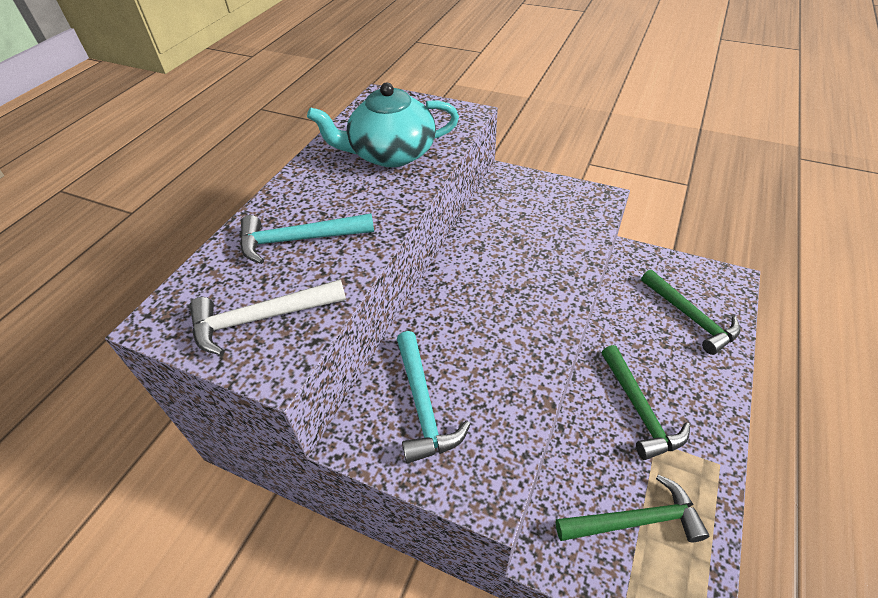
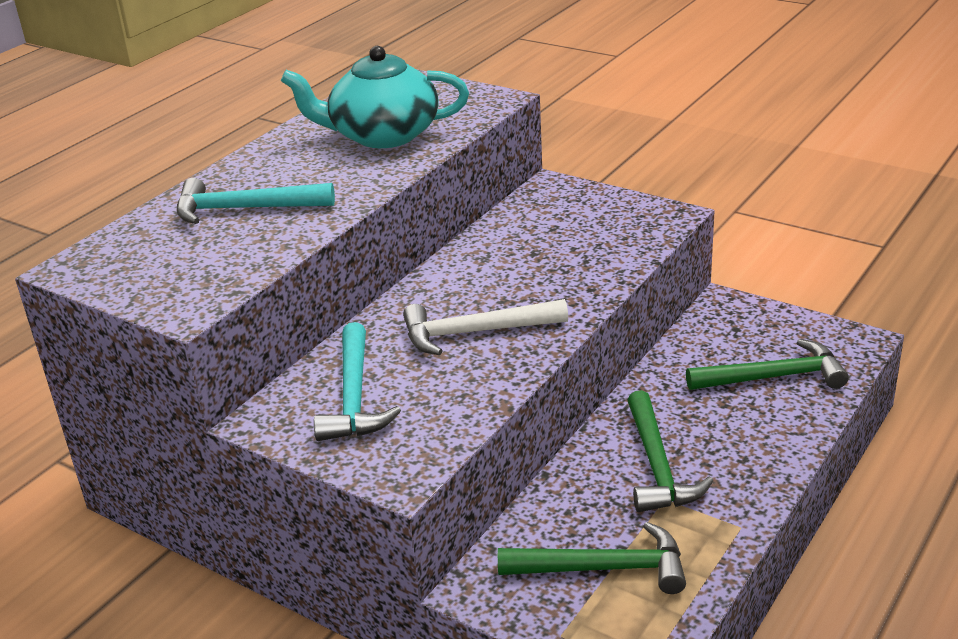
camera: 10 degrees right, 15 degrees down
white hammer [190,279,346,356] -> white hammer moved to [403,299,568,355]
green hammer [641,269,740,355] -> green hammer turned 75 degrees counterclockwise [686,339,849,390]

